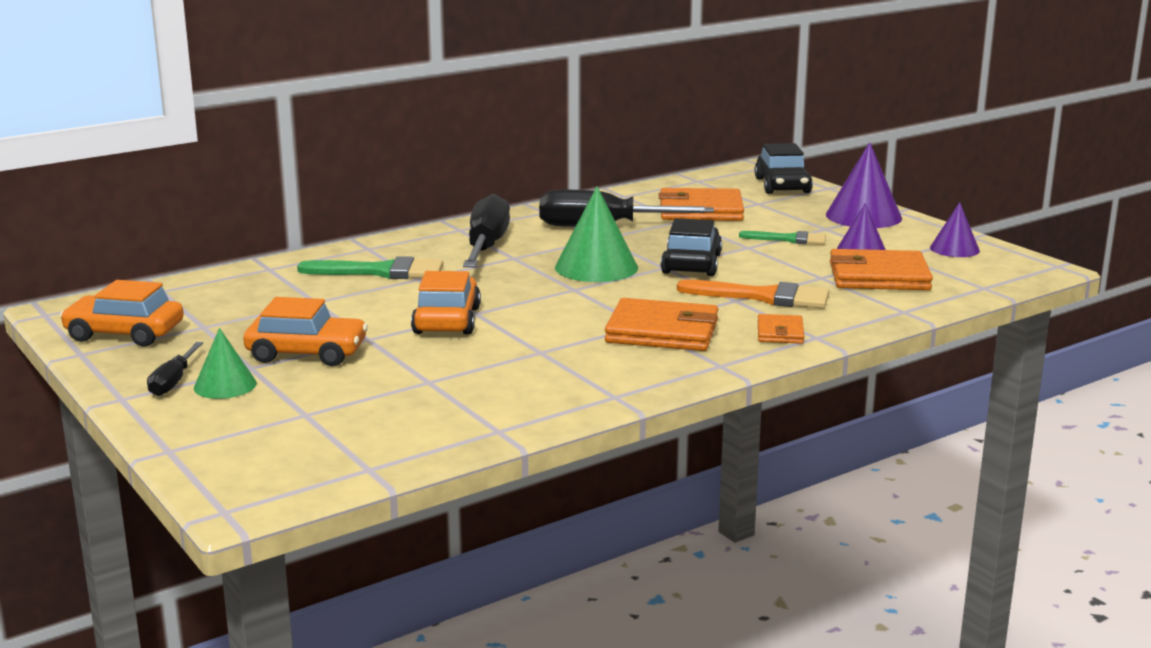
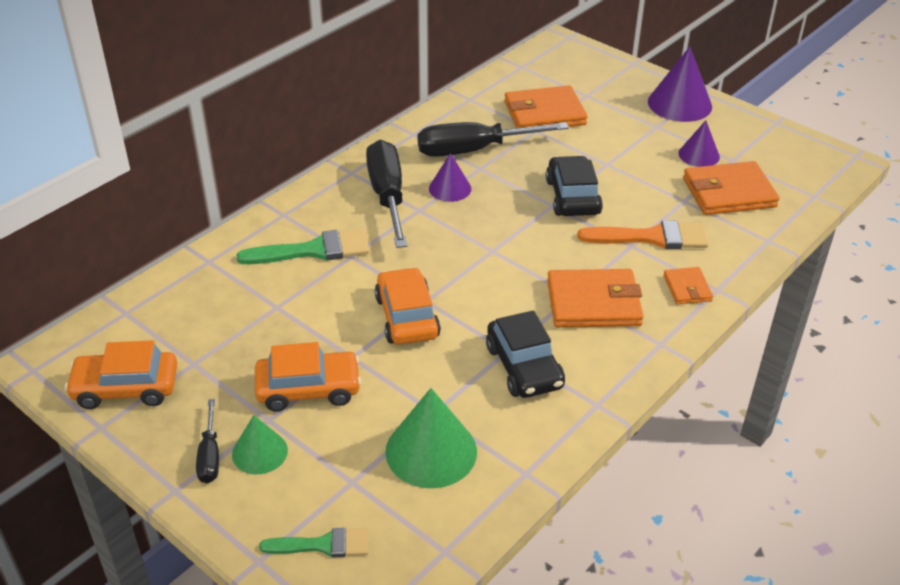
camera: 15 degrees left, 20 degrees up
green cone [555,187,638,282] -> green cone moved to [385,388,477,488]
green brush [739,231,826,245] -> green brush moved to [259,528,368,557]
black car [754,143,813,194] -> black car moved to [486,310,565,398]
purple cone [930,202,980,257] -> purple cone moved to [429,153,471,202]

